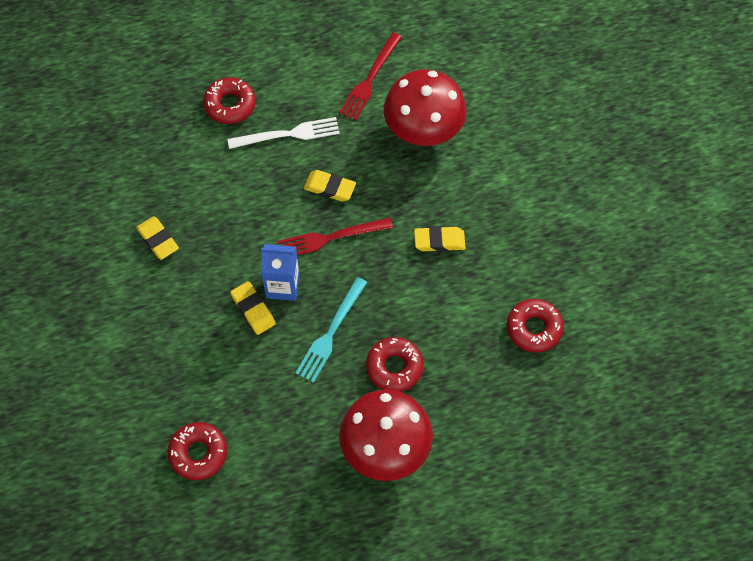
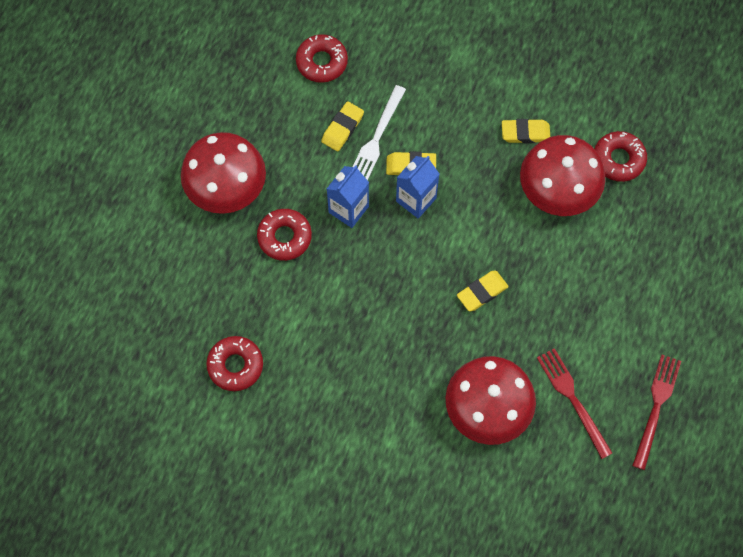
camera: 125 degrees right, 5 degrees up
red donut [203,77,256,124] -> red donut moved to [595,131,647,182]
white fork [227,117,340,149] -> white fork moved to [353,85,406,180]
red fork [278,218,393,255] -> red fork moved to [632,355,681,470]
turquoise fork [295,277,367,383] -> blue carton [327,165,369,228]
yellow eraser [414,226,466,252] -> yellow eraser moved to [321,101,364,151]
none -> red mushroom [520,135,605,216]

